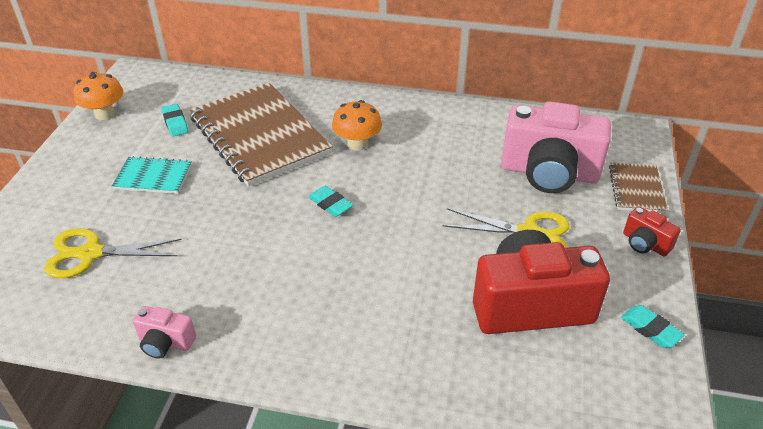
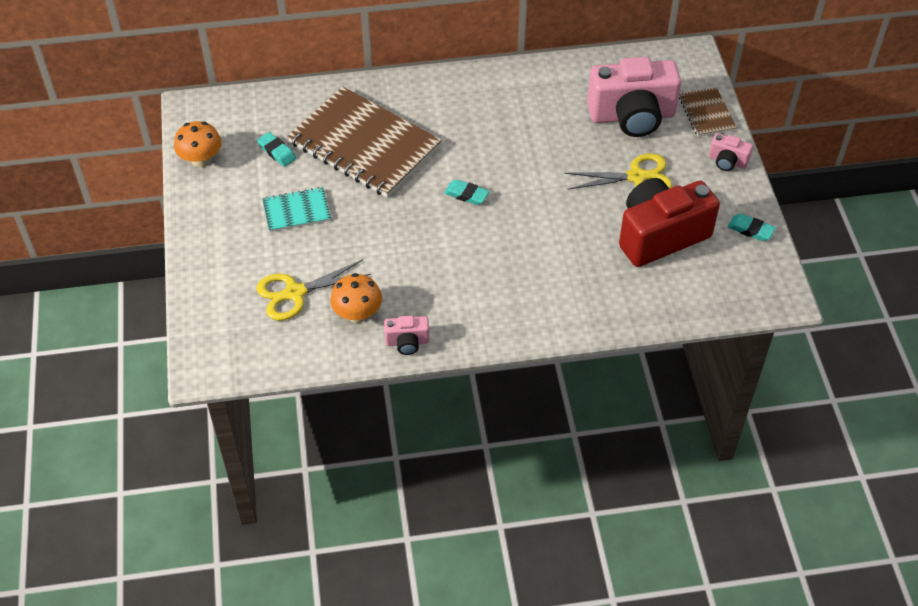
camera: 20 degrees left, 10 degrees up
orange mushroom [332,100,382,151] -> orange mushroom moved to [330,273,382,323]
red camera [623,206,681,256] -> pink camera [709,133,753,171]

